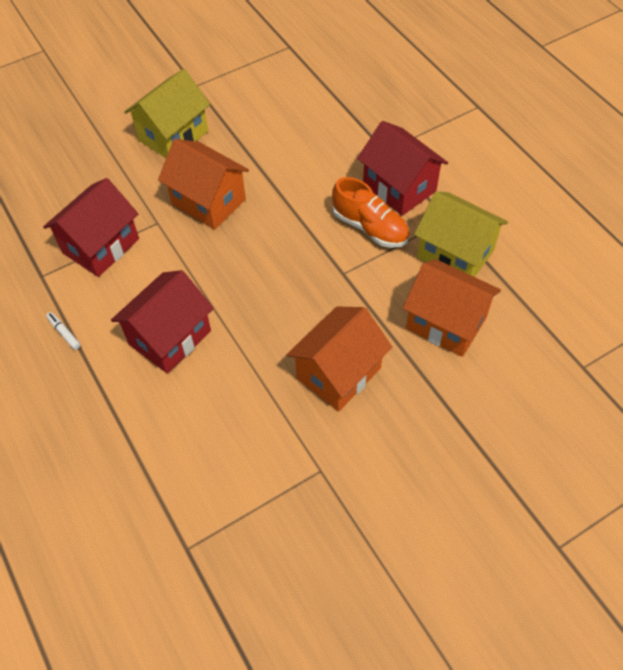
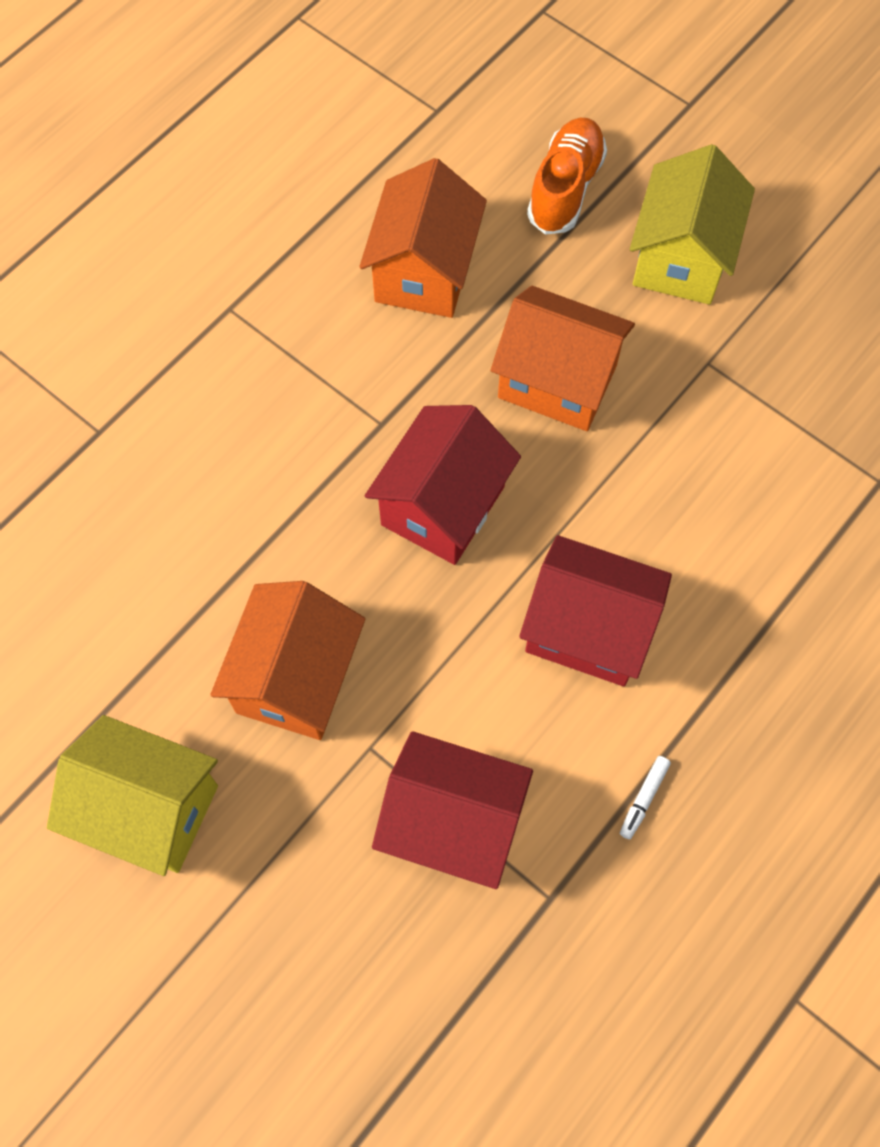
camera: 110 degrees left, 10 degrees up
orange shoe [332,177,410,248] -> orange shoe moved to [527,118,607,235]
red house [357,121,448,216] -> red house moved to [365,405,521,565]
yellow house [414,192,508,277] -> yellow house moved to [630,144,755,305]

